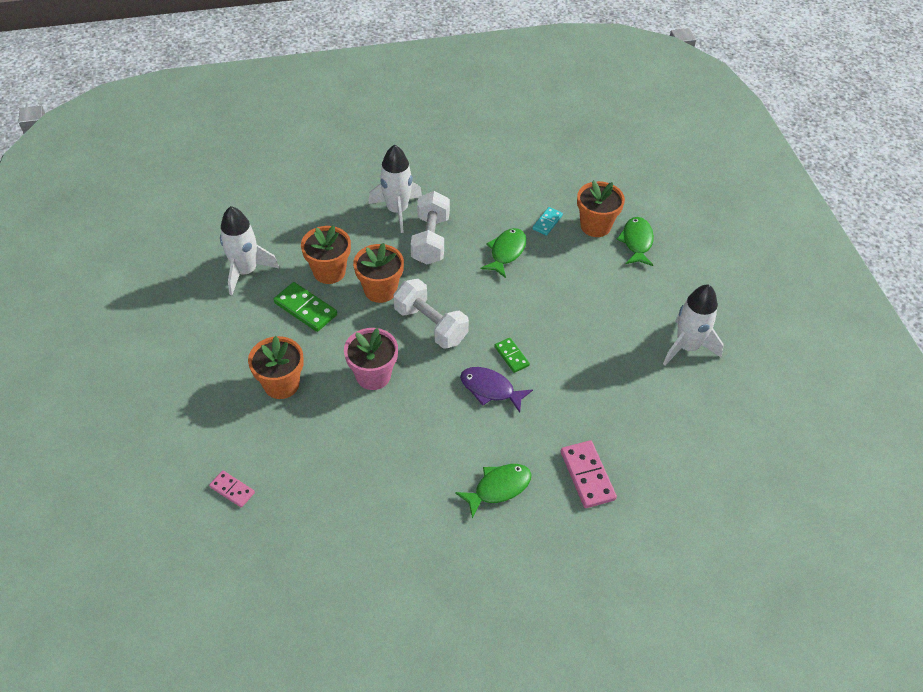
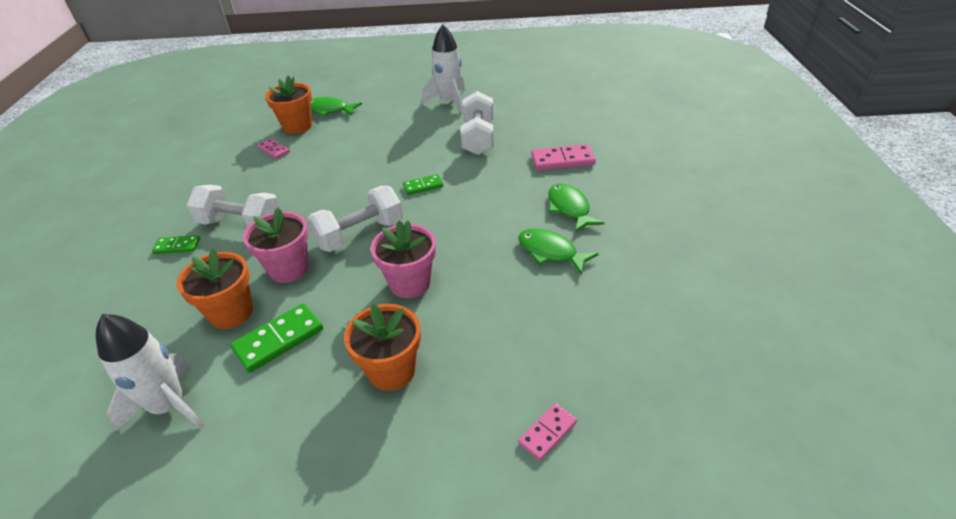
camera: 75 degrees left, 10 degrees down
orange flower pot [353,243,404,303] -> pink flower pot [243,207,309,283]
white rocket [368,144,422,233] -> green domino [152,235,200,254]
purple fish [460,367,533,413] -> none
green fish [481,228,526,278] -> green fish moved to [518,228,599,275]
turquoise domino [532,207,563,236] -> pink domino [257,138,290,159]
none -> white dumbbell [461,91,494,155]

